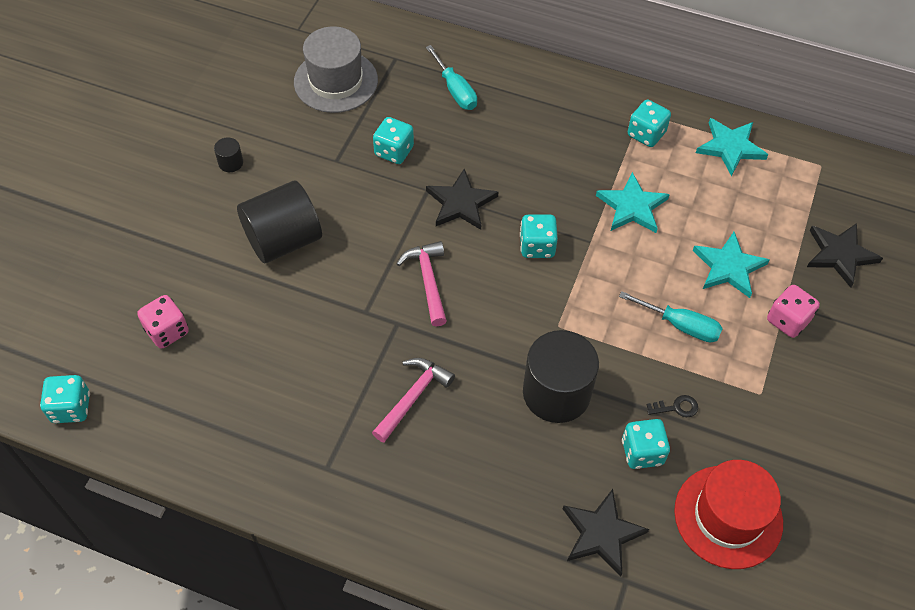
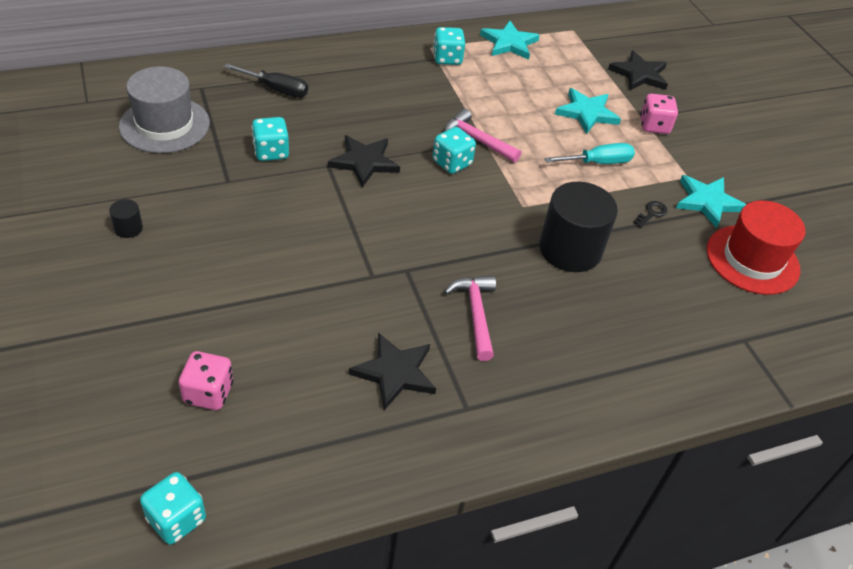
camera: 45 degrees left, 10 degrees down
black cylinder [237,180,322,263] -> none
pink hammer [397,241,447,327] -> pink hammer moved to [444,109,521,163]
turquoise screwdriver [426,45,477,110] -> black screwdriver [224,64,308,97]
black star [563,489,649,576] -> black star moved to [349,332,436,410]
turquoise star [596,172,670,233] -> turquoise star moved to [676,175,746,228]
turquoise dice [622,419,670,469] -> none

